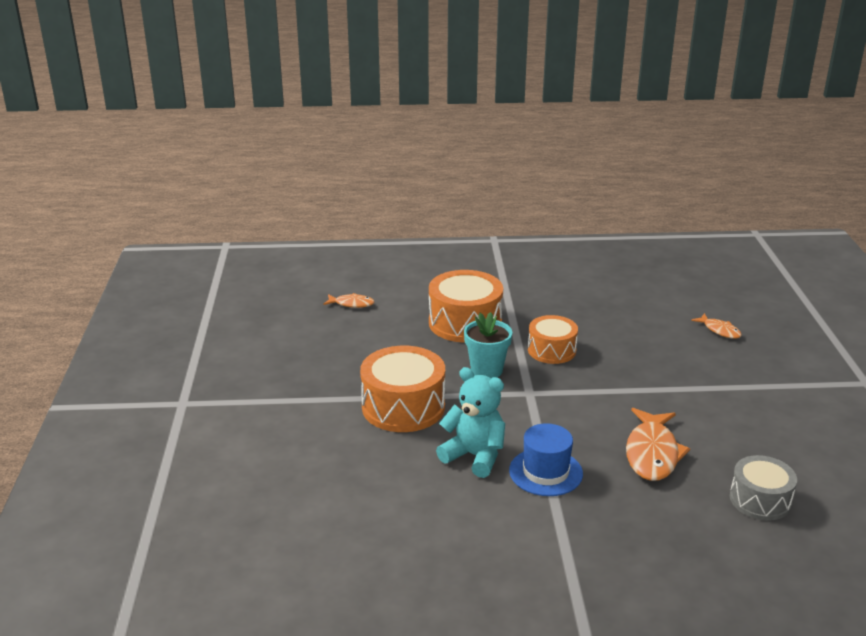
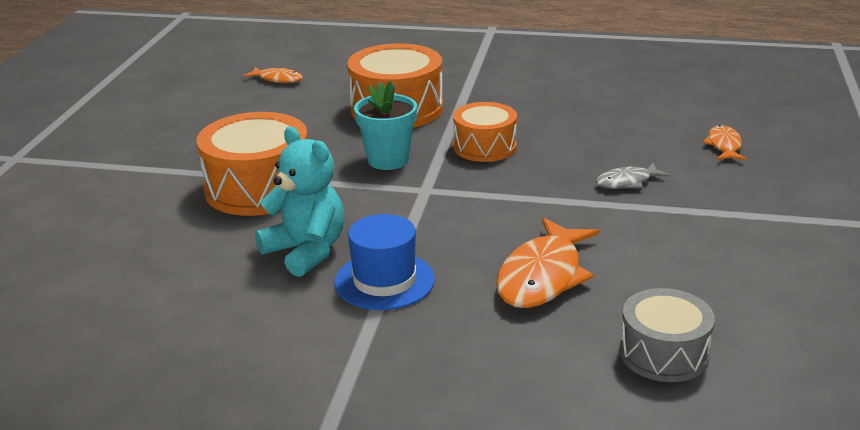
camera: 15 degrees right, 0 degrees up
orange fish [691,313,742,339] -> orange fish turned 150 degrees counterclockwise [703,125,746,160]
none -> grey fish [596,163,670,189]

